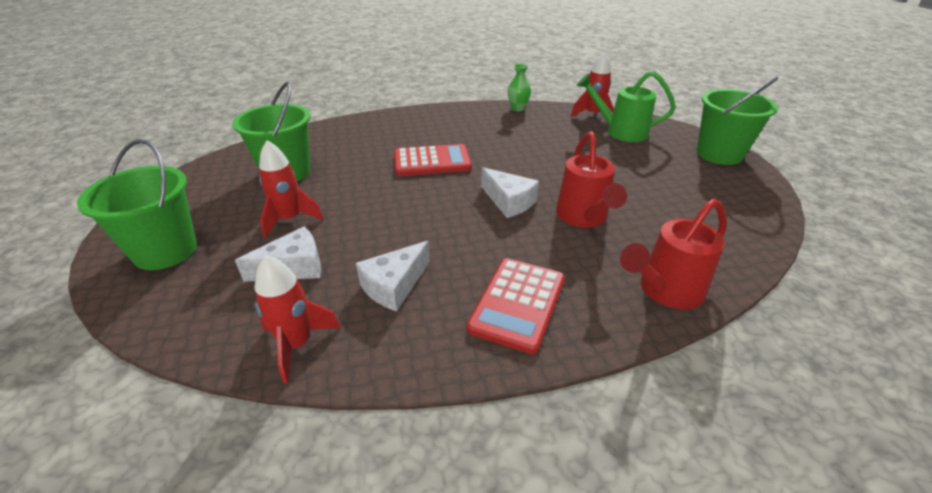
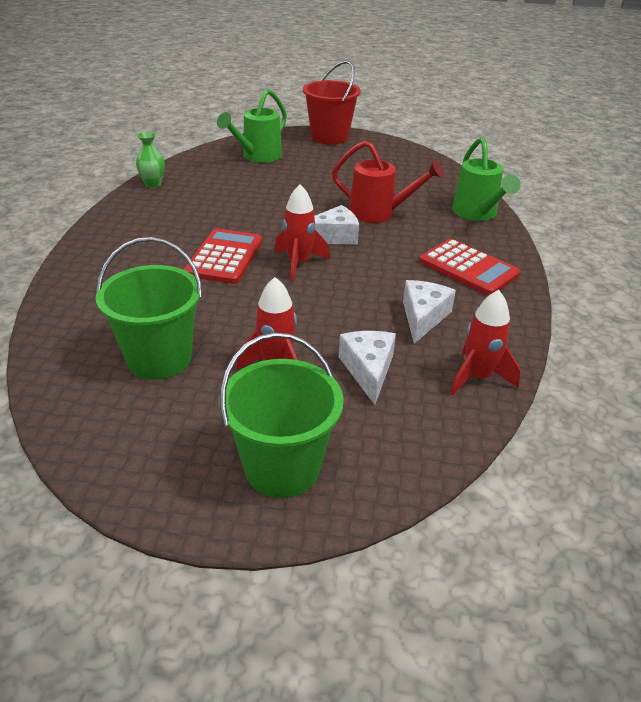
camera: 70 degrees left, 0 degrees up
white cheese [356,241,430,311] -> white cheese turned 135 degrees counterclockwise [403,280,456,344]
red rocket [571,52,614,117] -> red rocket moved to [275,184,330,281]
red watering can [620,199,727,309] -> green watering can [452,137,520,221]
green bucket [697,76,778,165] -> red bucket [303,61,361,145]

